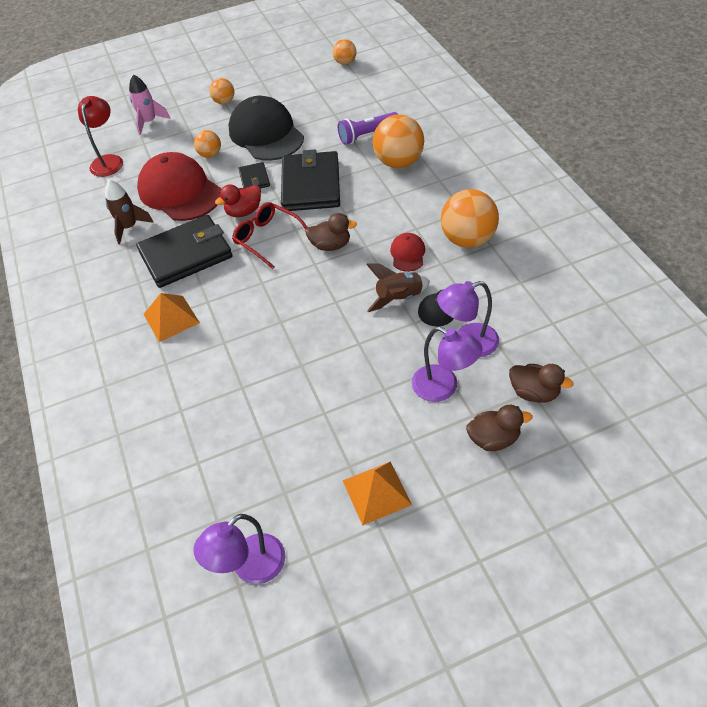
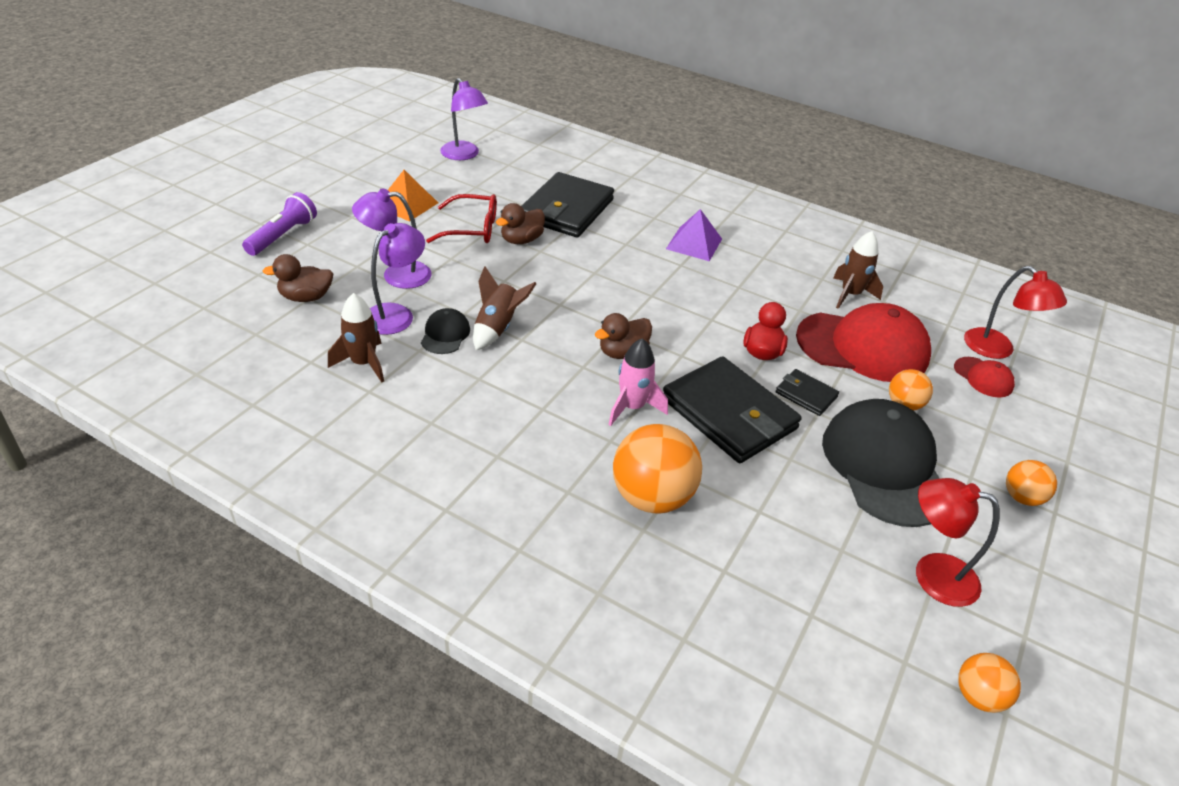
camera: 135 degrees right, 10 degrees down
pink rocket [129,75,170,135] -> pink rocket moved to [608,338,668,426]
black wallet [136,215,232,288] -> black wallet moved to [521,172,614,237]
orange pyramid [143,293,200,342] -> purple pyramid [666,209,722,261]
purple lamp [193,514,285,584] -> purple lamp turned 135 degrees clockwise [440,78,488,160]
black cap [229,96,304,161] -> black cap turned 120 degrees counterclockwise [822,399,940,527]
red glasses [232,202,308,269] -> red glasses moved to [426,194,497,243]
purple flashlight [338,112,398,145] -> purple flashlight moved to [242,192,317,256]
red cap [390,233,425,272] -> red cap moved to [954,357,1015,398]
orange ball [441,189,499,248] -> none
brown duck [466,405,533,451] -> brown duck moved to [496,203,545,244]
none -> brown rocket [328,293,384,382]
none -> red lamp [916,478,1000,607]

